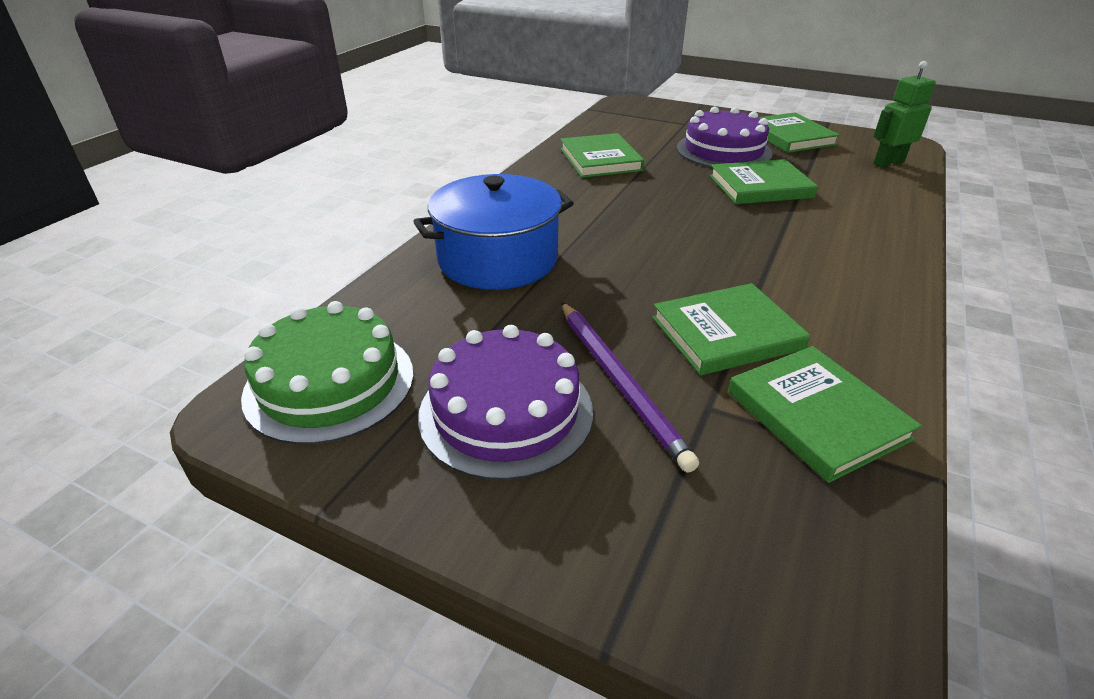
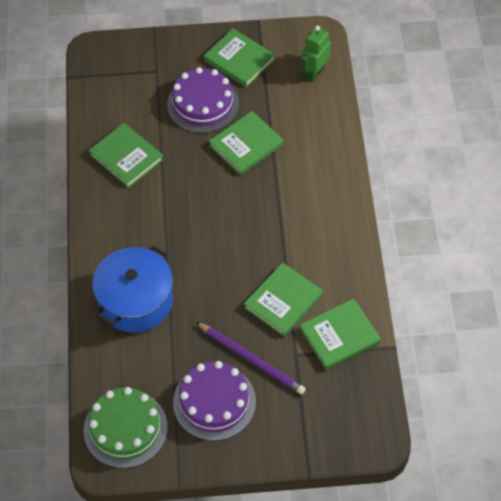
camera: 30 degrees left, 20 degrees up
green book [728,346,922,483] -> green book turned 60 degrees counterclockwise [300,299,381,370]

